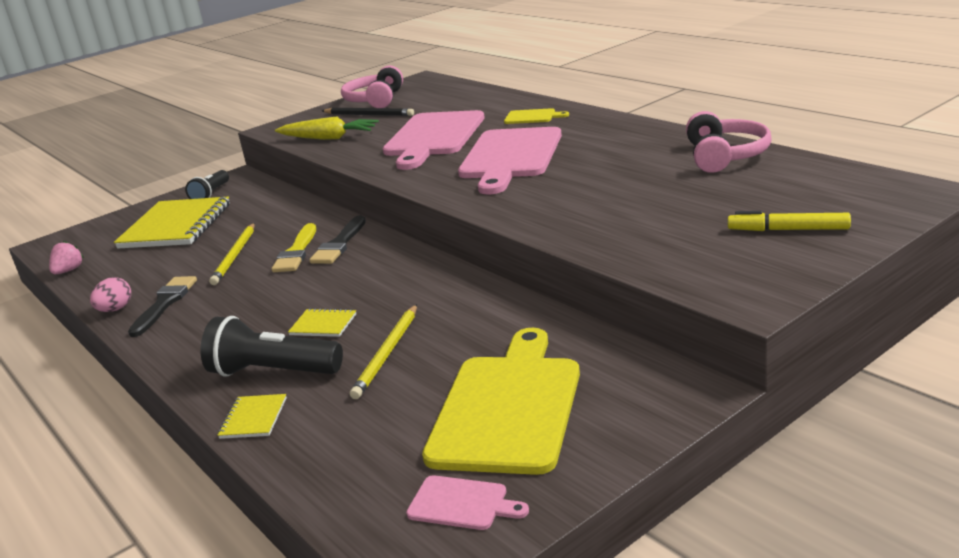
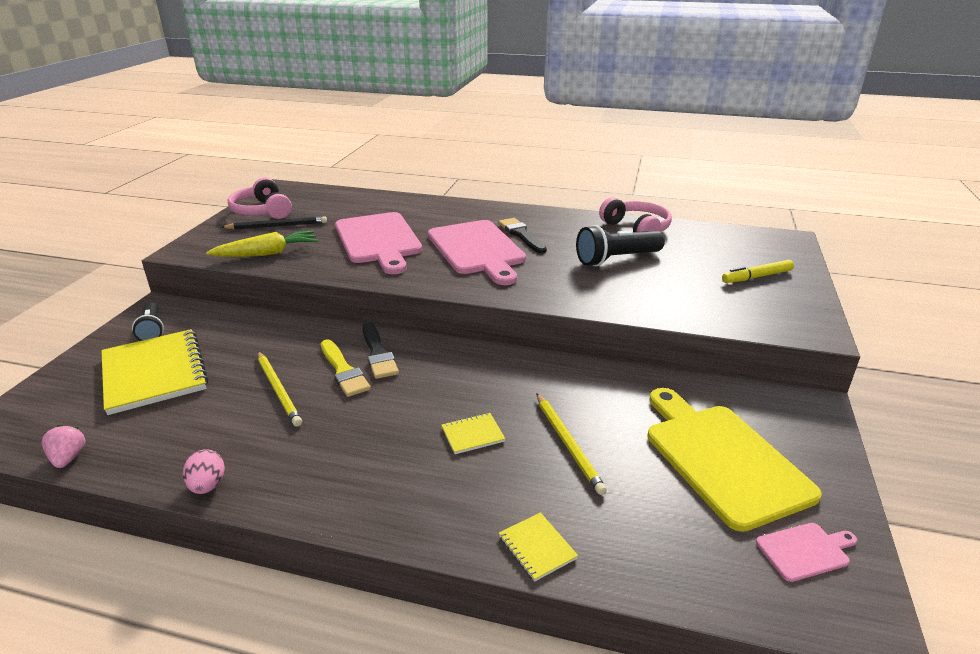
camera: 40 degrees left, 5 degrees up
black brush [128,276,197,337] -> black brush moved to [499,218,547,253]
black flashlight [201,316,343,377] -> black flashlight moved to [576,225,665,266]
yellow cutting board [504,108,569,124] -> none

